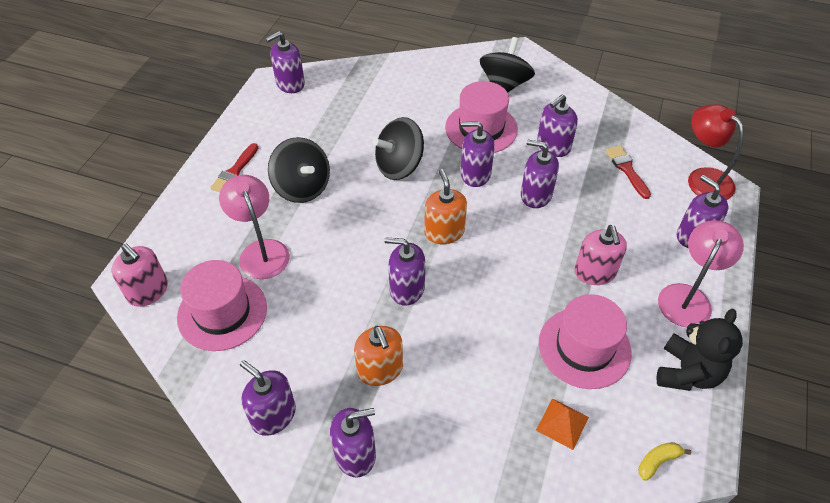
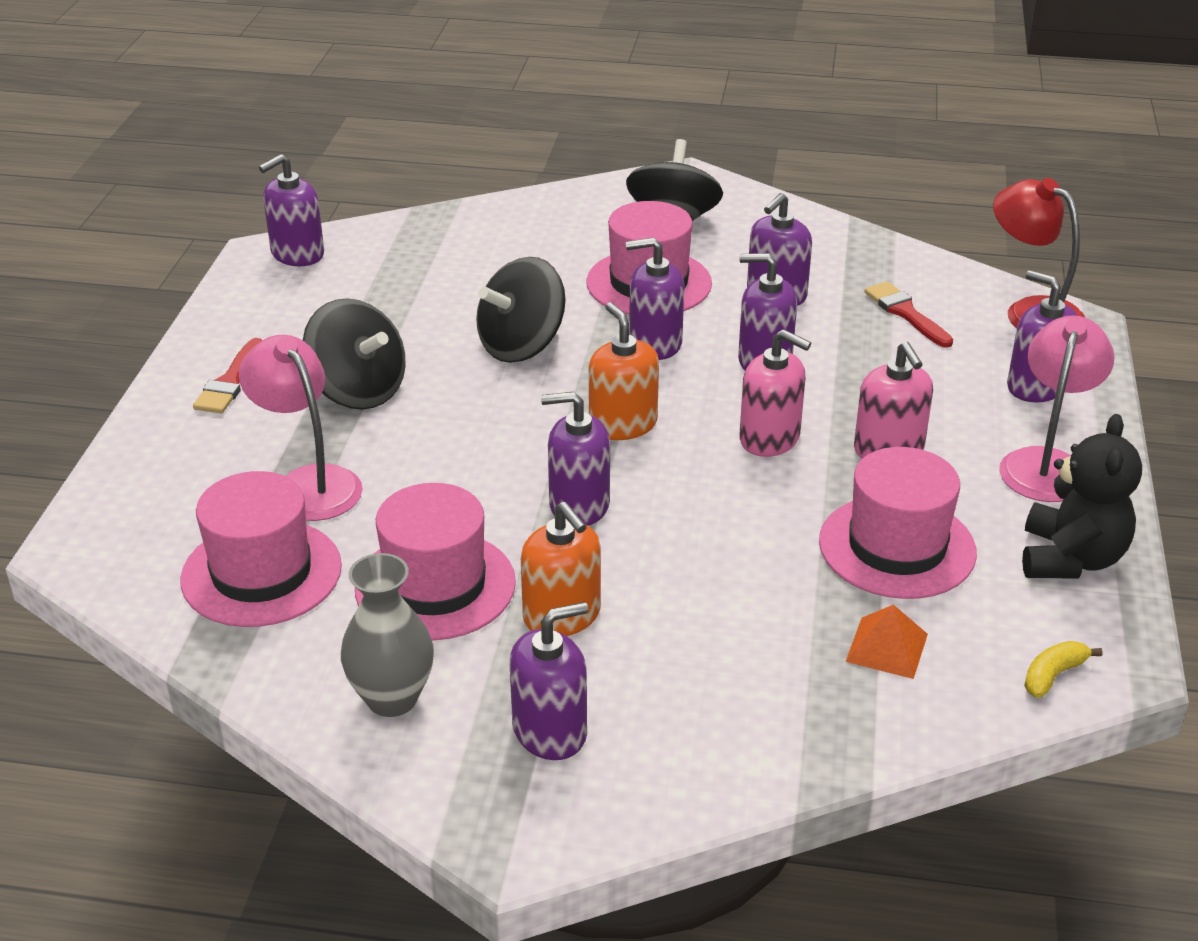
camera: 10 degrees left, 15 degrees down
pink soap dispenser [111,244,168,307] -> pink soap dispenser moved to [739,329,811,457]
purple soap dispenser [240,360,296,436] -> grey vase [341,553,434,717]
none -> pink hat [355,483,516,641]

